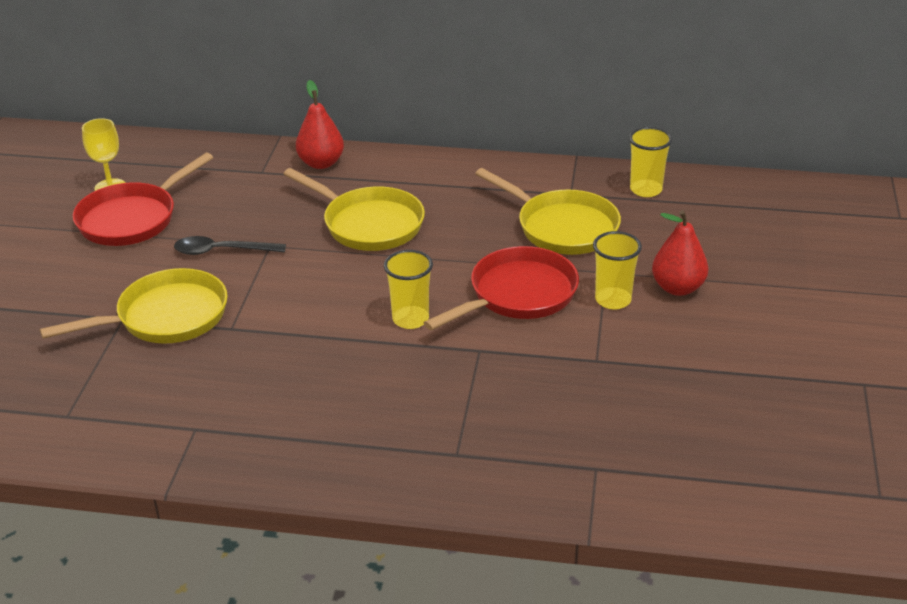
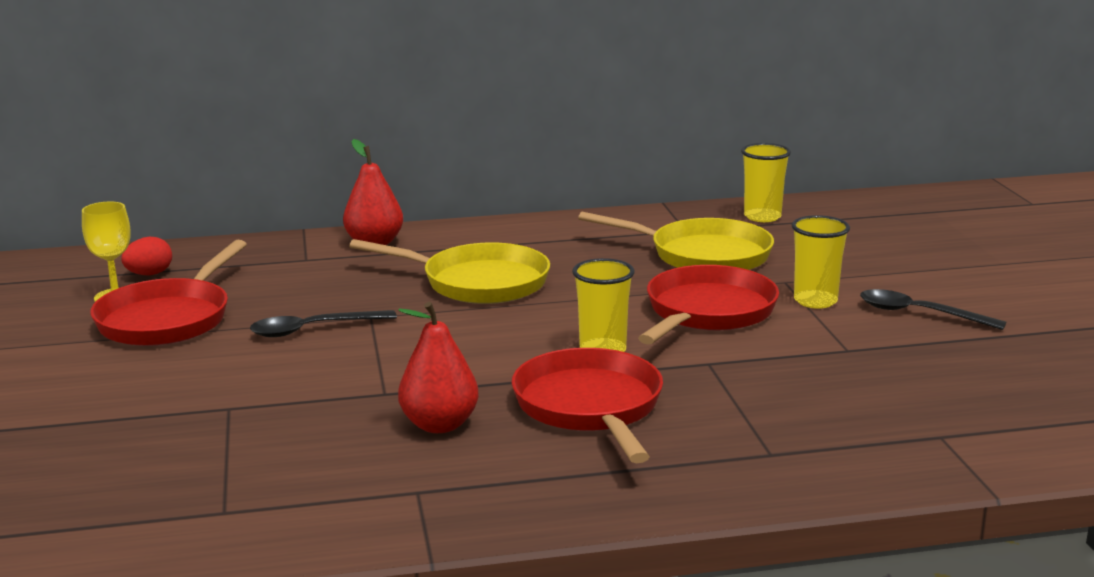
camera: 20 degrees left, 15 degrees down
yellow pan [40,268,228,343] -> none
red pear [652,210,708,296] -> red pear moved to [398,302,479,433]
none -> red egg [121,237,172,275]
none -> red pan [511,348,663,463]
none -> black spoon [860,289,1006,330]

